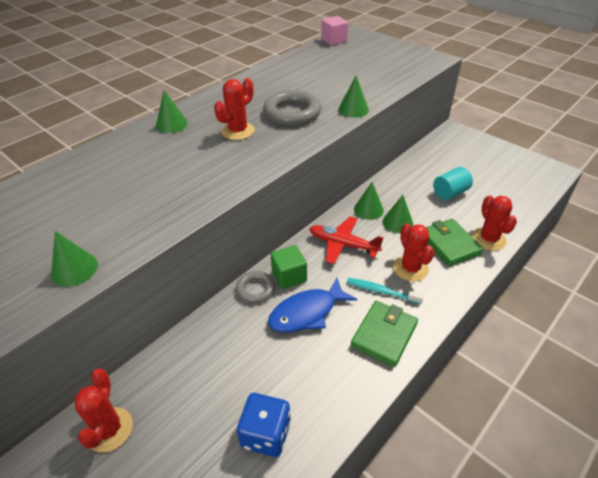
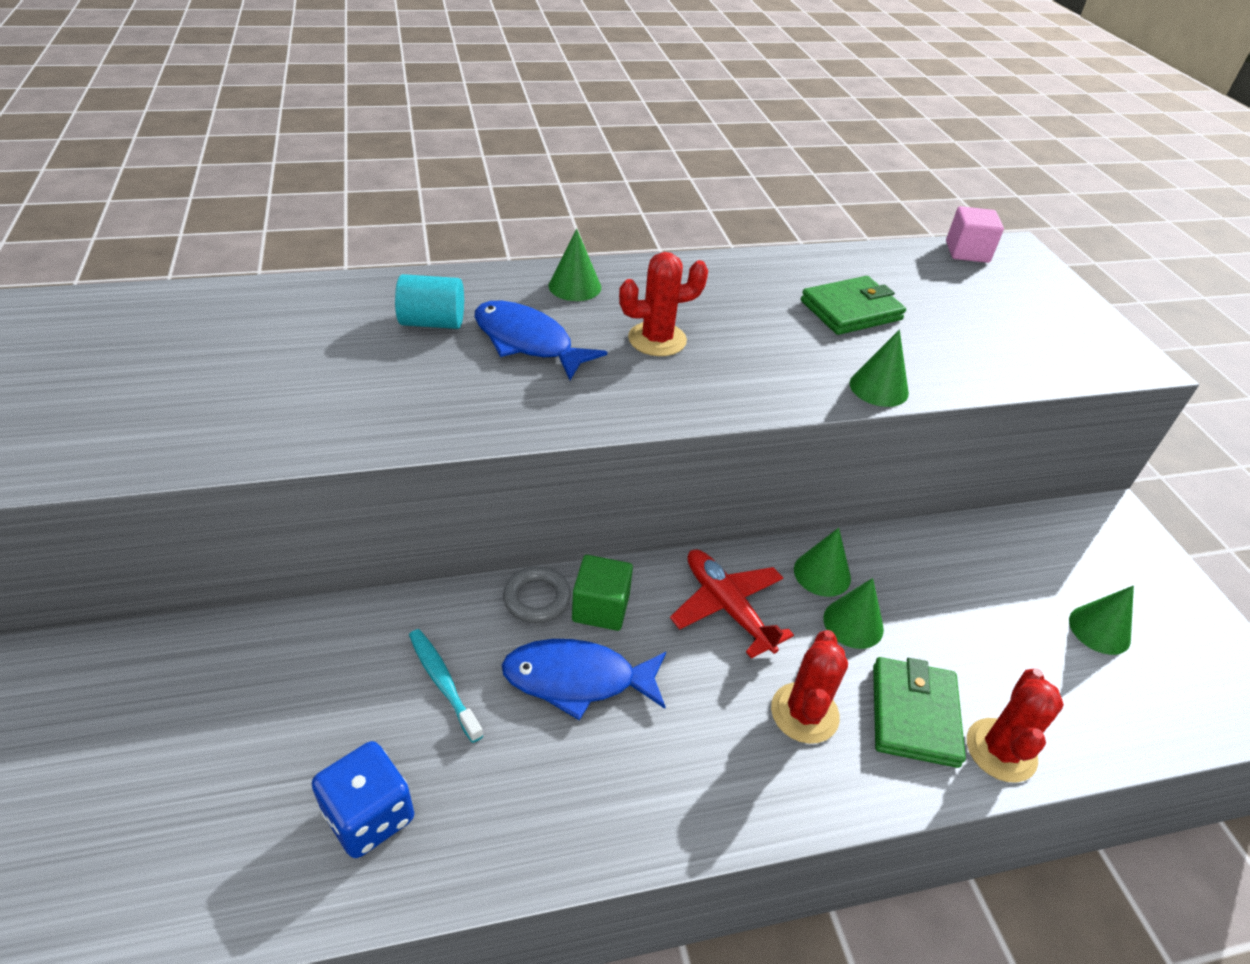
camera: 30 degrees right, 0 degrees up
green cone [51,231,98,286] -> green cone moved to [1069,585,1134,655]
red cactus [74,369,133,453] -> none
grey ring [263,90,321,126] -> none
turquoise toothbrush [347,278,424,304] -> turquoise toothbrush moved to [409,629,483,743]
green wallet [351,301,418,367] -> green wallet moved to [801,276,906,335]
turquoise cylinder [433,167,473,200] -> turquoise cylinder moved to [395,274,464,329]
none -> blue fish [475,301,607,380]

